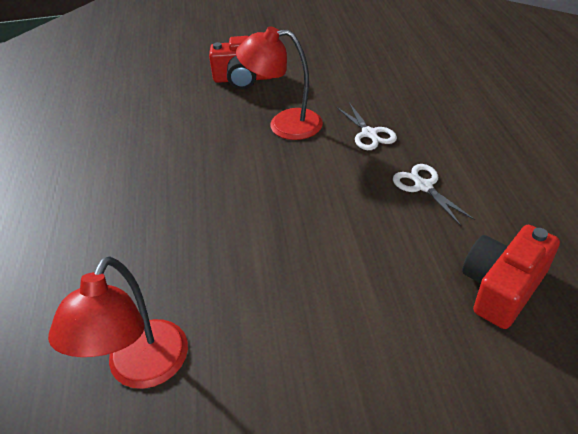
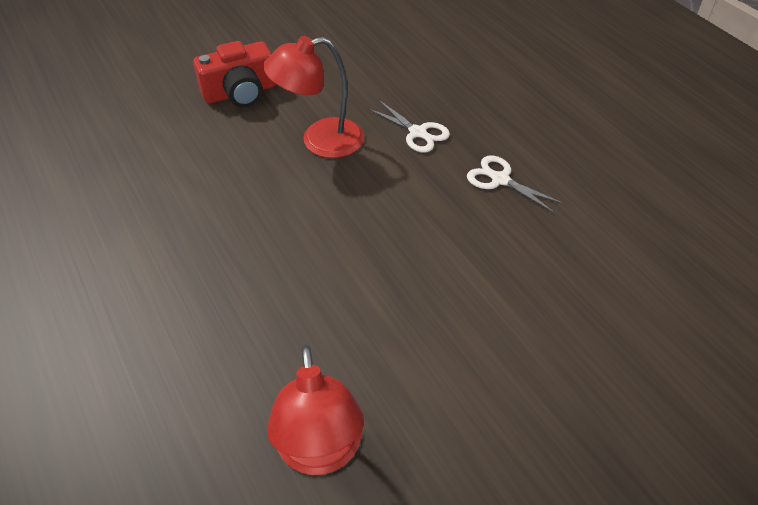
camera: 25 degrees left, 5 degrees up
red camera [462,225,560,329] -> none

